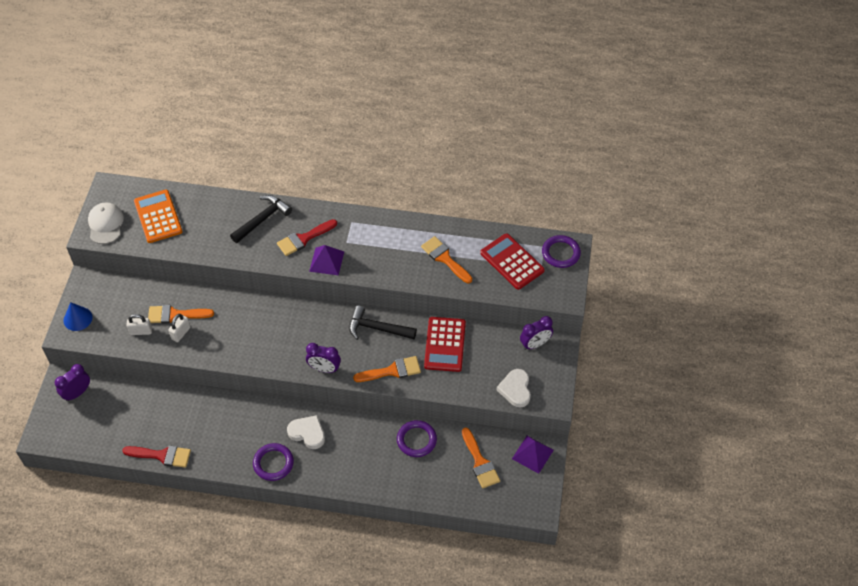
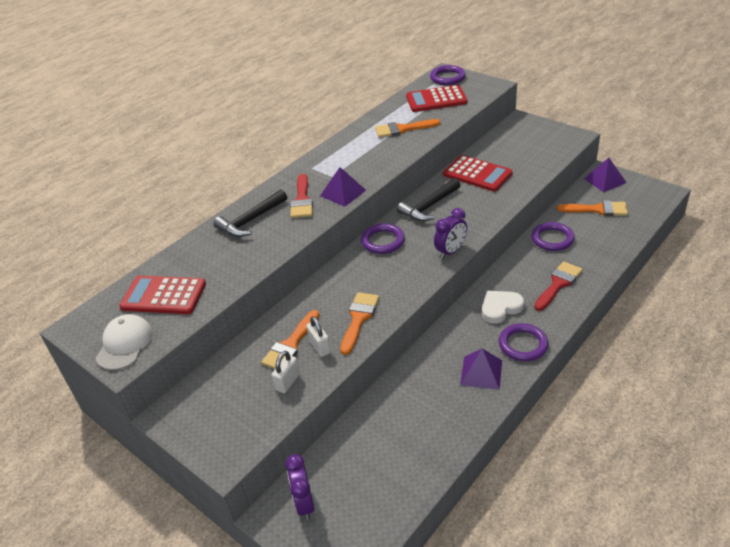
camera: 55 degrees left, 15 degrees down
blue cone [64,302,93,331] -> none
white cap [88,203,124,244] -> white cap turned 75 degrees clockwise [96,314,153,370]
red brush [122,446,191,468] -> red brush moved to [534,261,583,311]
orange calculator [134,190,183,243] -> red calculator [119,275,206,314]
black hammer [230,195,292,243] -> black hammer turned 120 degrees counterclockwise [213,189,287,237]
orange brush [353,356,421,382] -> orange brush moved to [340,292,379,355]
white heart [497,369,531,408] -> none
purple clock [520,316,553,350] -> none
none -> purple ring [361,223,405,254]
none -> purple pyramid [460,348,502,390]

